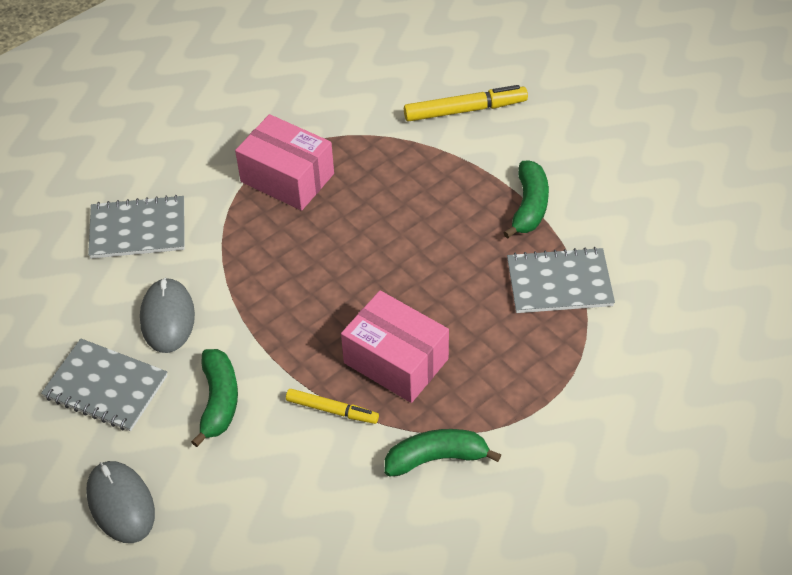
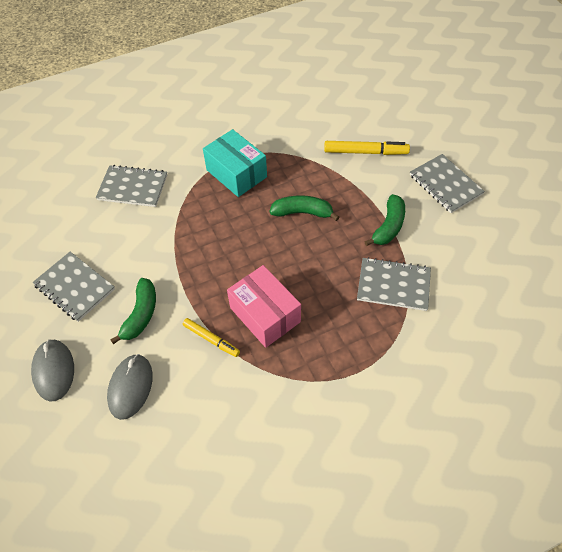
camera: 15 degrees right, 5 degrees up
grey mouse [140,277,195,353] -> grey mouse moved to [107,354,153,420]
pink box [235,114,334,211] -> turquoise box [203,129,267,197]
green banana [385,429,501,477] -> green banana moved to [270,195,339,221]
none -> grey notebook [410,154,485,213]

